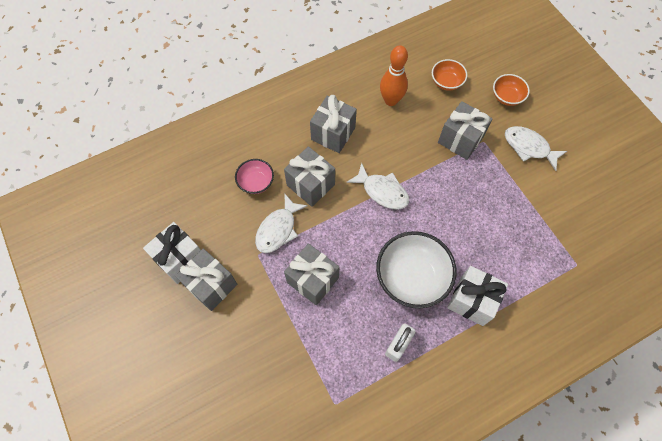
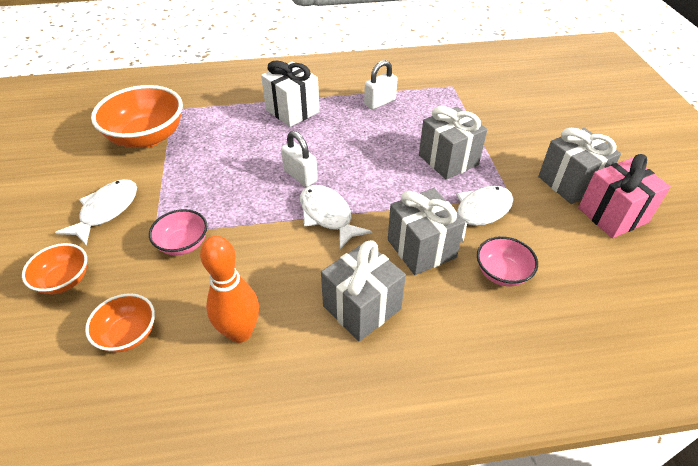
camera: 160 degrees left, 20 degrees down
white gift [143,222,201,284] -> pink gift [578,154,671,238]
white bowl [376,231,457,308] -> none
grey gift [438,101,493,160] -> pink bowl [149,209,207,256]
white fish [505,126,567,171] -> white fish turned 120 degrees counterclockwise [55,179,137,246]
none -> orange bowl [91,85,183,148]
none -> white padlock [281,131,318,187]

